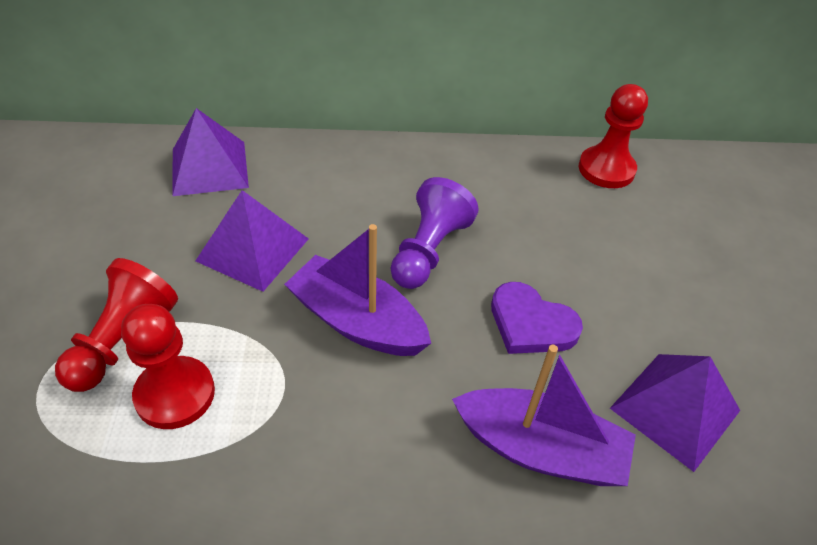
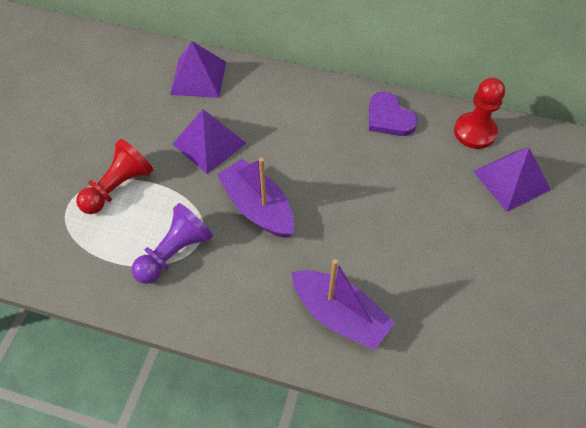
camera: 20 degrees right, 10 degrees up
red pawn [121,304,215,429] -> none
purple pawn [391,177,479,289] -> purple pawn moved to [132,203,213,284]
purple heart [491,282,583,354] -> purple heart moved to [369,92,418,136]
purple pyramid [610,354,740,472] -> purple pyramid moved to [473,148,551,212]

